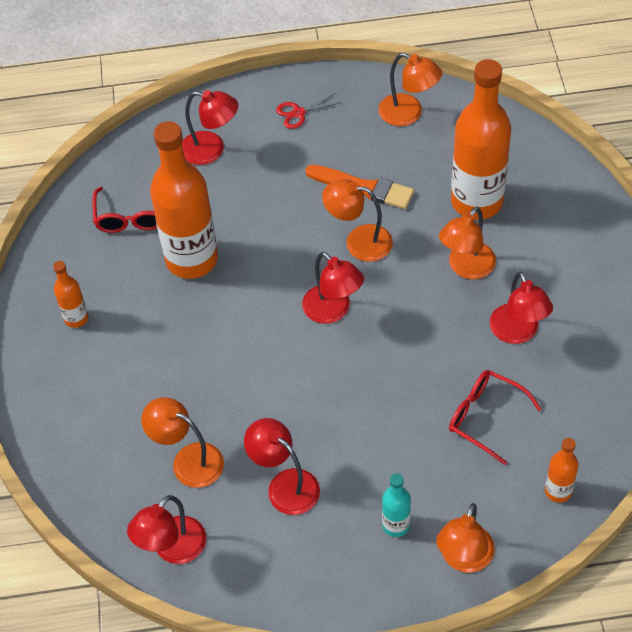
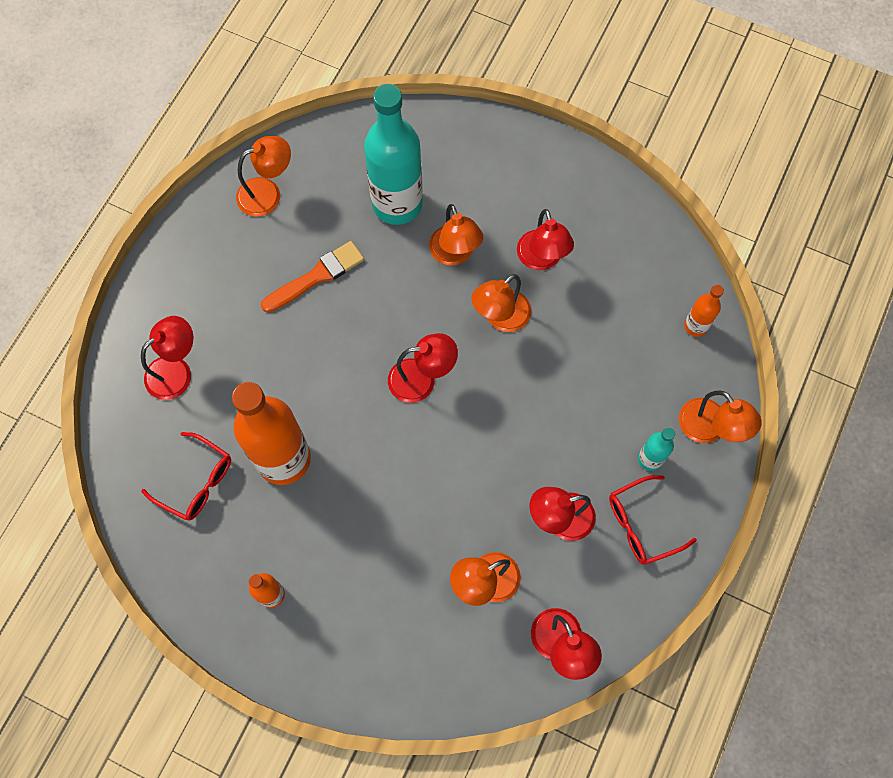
camera: 60 degrees left, 15 degrees up
red scissors [276,93,342,129] -> none
orange lamp [322,179,393,262] -> orange lamp moved to [471,274,532,332]
red glasses [449,370,542,465] -> red glasses moved to [609,475,697,565]
orange bottle [451,59,511,220] -> turquoise bottle [364,84,423,225]
red lamp [490,272,553,344] -> red lamp turned 60 degrees clockwise [517,209,574,270]

